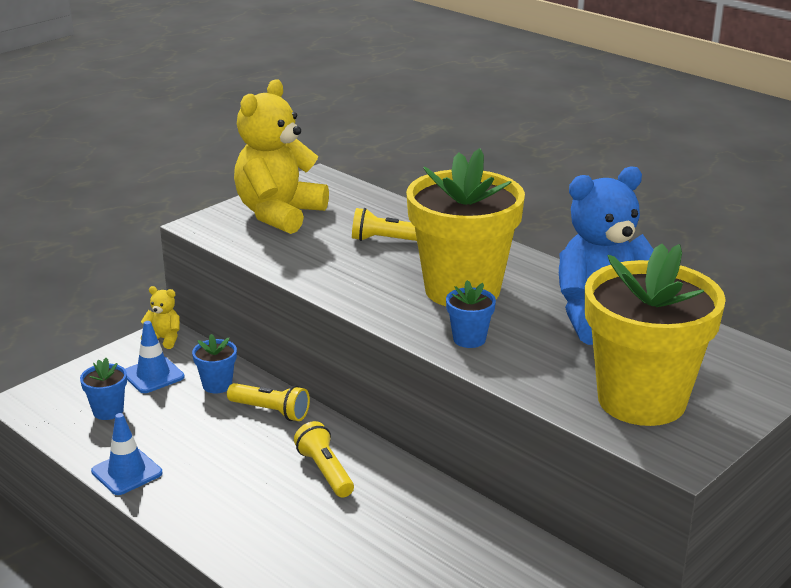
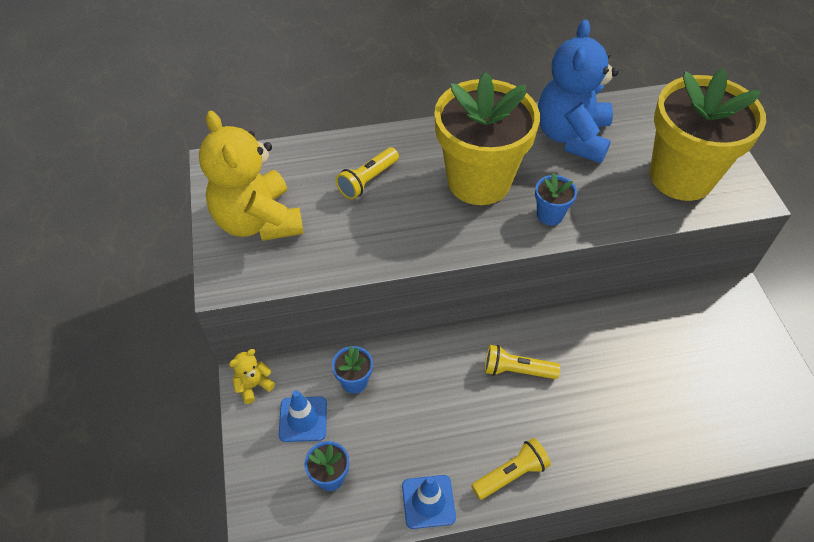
camera: 55 degrees left, 25 degrees up
yellow flashlight [227,383,310,421] -> yellow flashlight moved to [471,438,551,500]

